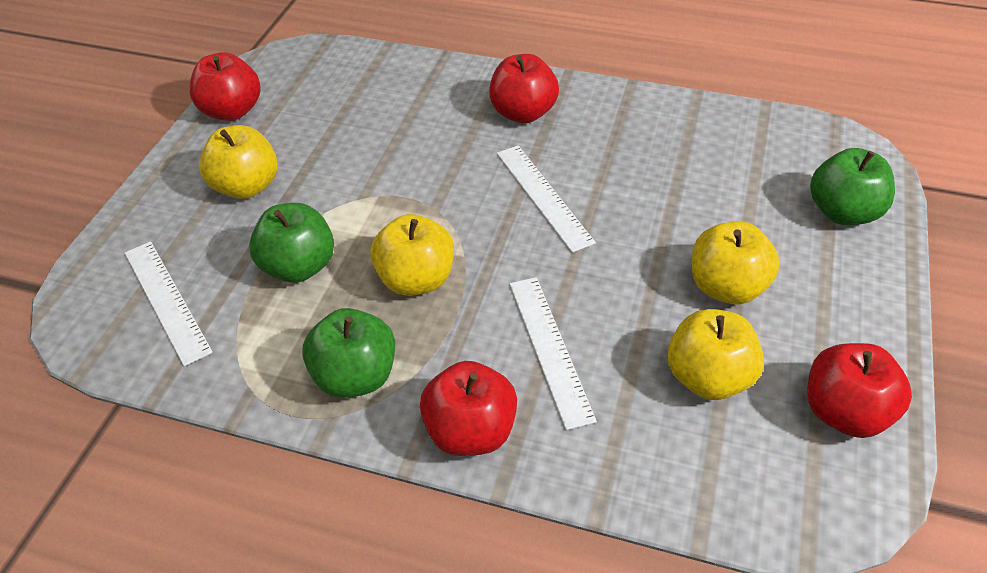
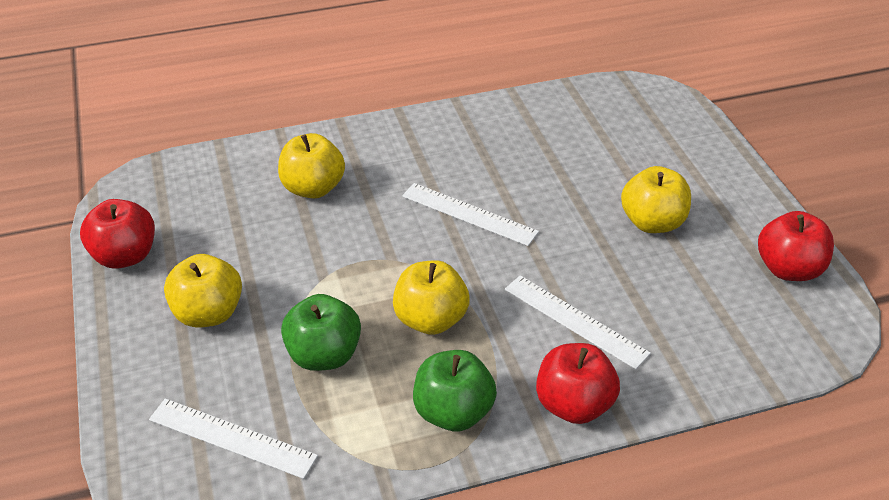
camera: 35 degrees left, 5 degrees down
red apple [489,54,559,123] -> none
yellow apple [667,309,764,400] -> yellow apple moved to [278,133,345,199]
green apple [810,148,895,225] -> none

